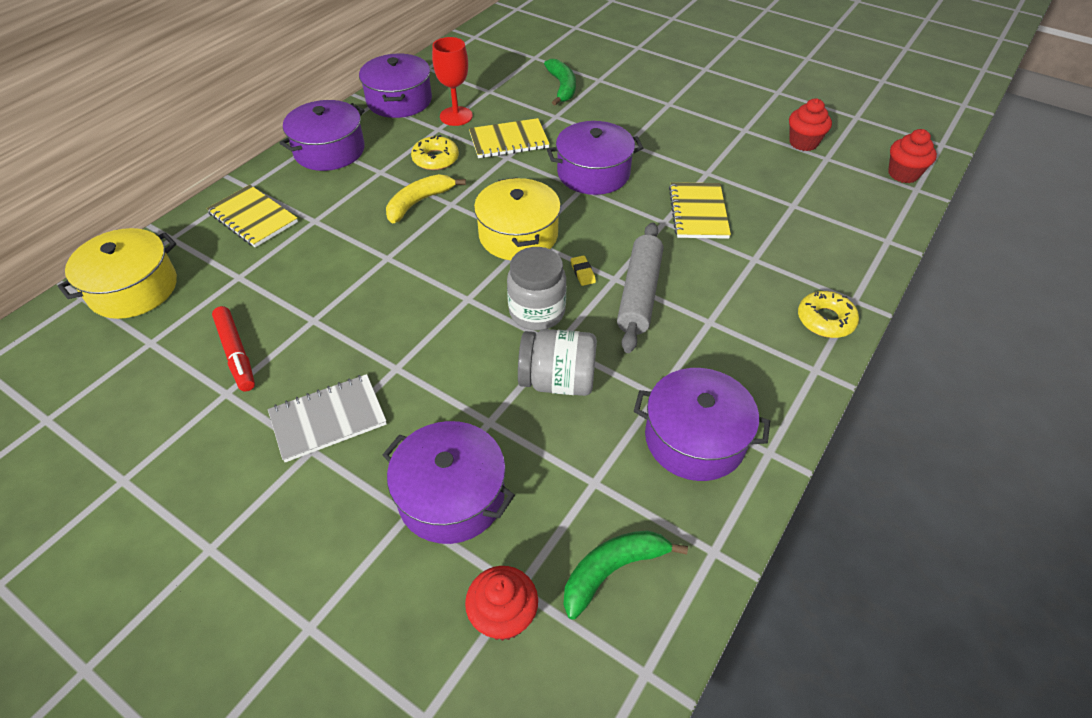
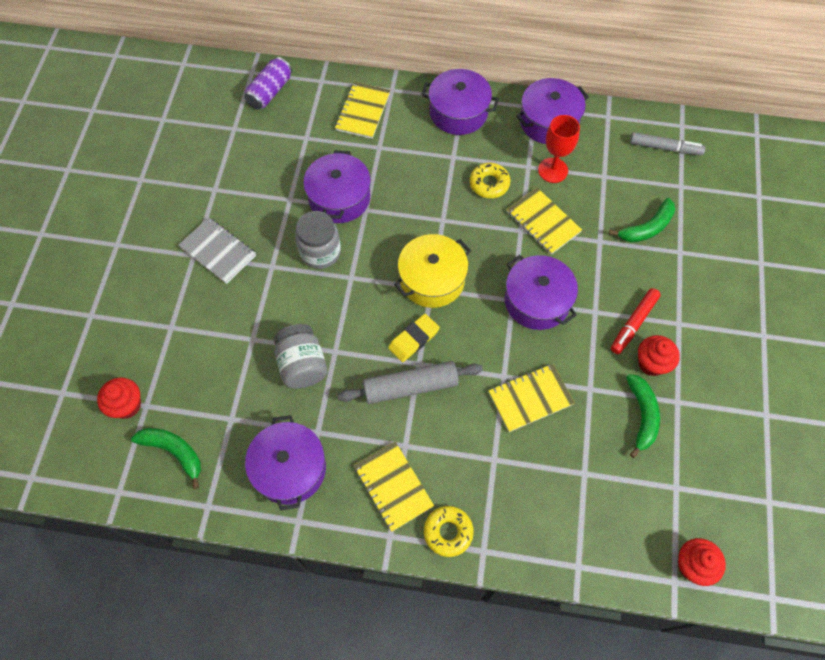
camera: 65 degrees right, 15 degrees up
yellow pot [58,228,177,319] -> purple can [244,57,292,109]
red marker [212,306,255,391] -> red marker moved to [611,288,661,354]
purple pot [383,421,515,544] -> purple pot moved to [303,150,371,223]
yellow banana [386,174,466,223] -> none
grey jar [507,247,567,330] -> grey jar moved to [295,211,341,269]
yellow eraser [571,255,596,286] -> yellow eraser [388,314,440,362], size x1.80
red cupcake [789,98,832,151] -> red cupcake moved to [638,335,680,376]
none -> yellow notebook [354,441,434,532]
none -> green banana [626,374,660,458]
none -> grey marker [630,132,705,155]

